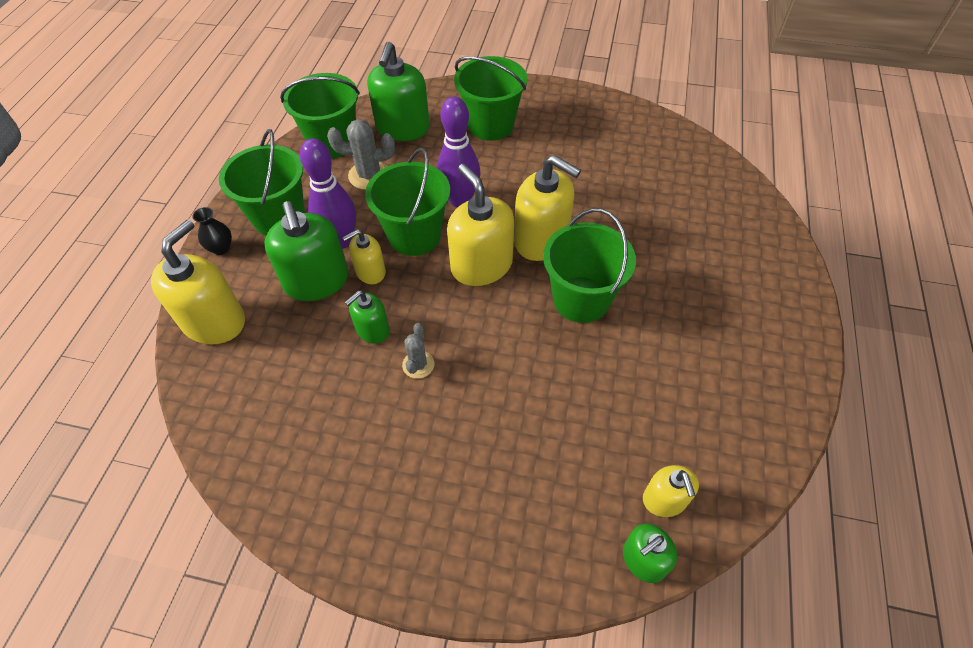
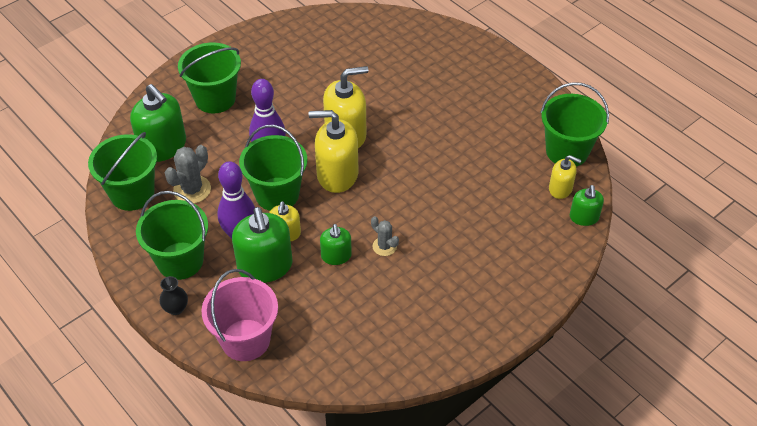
camera: 55 degrees left, 5 degrees down
yellow soap dispenser [151,220,245,345] -> pink bucket [201,269,278,361]
green soap dispenser [264,201,349,301] -> green soap dispenser turned 60 degrees clockwise [232,207,293,283]
green bucket [543,208,636,323] -> green bucket moved to [541,82,609,167]

